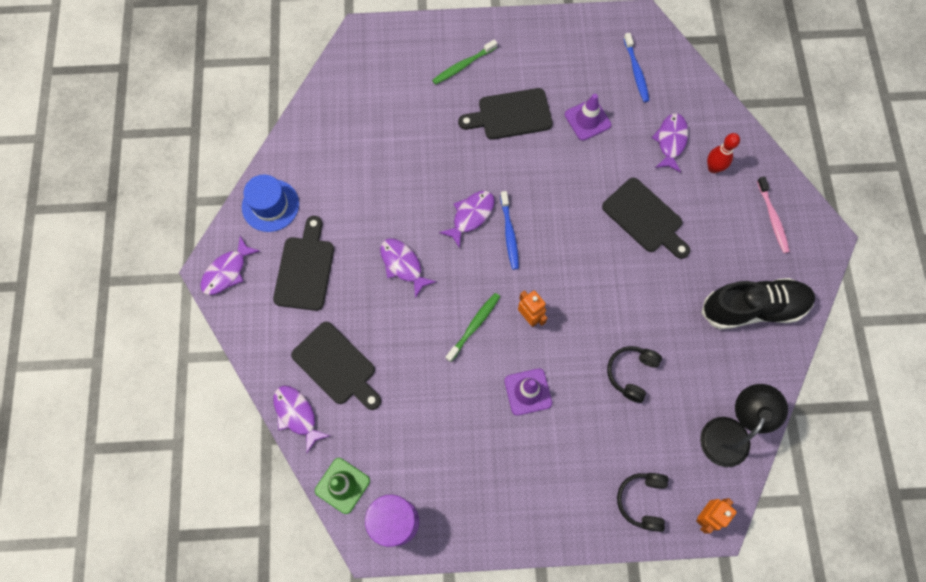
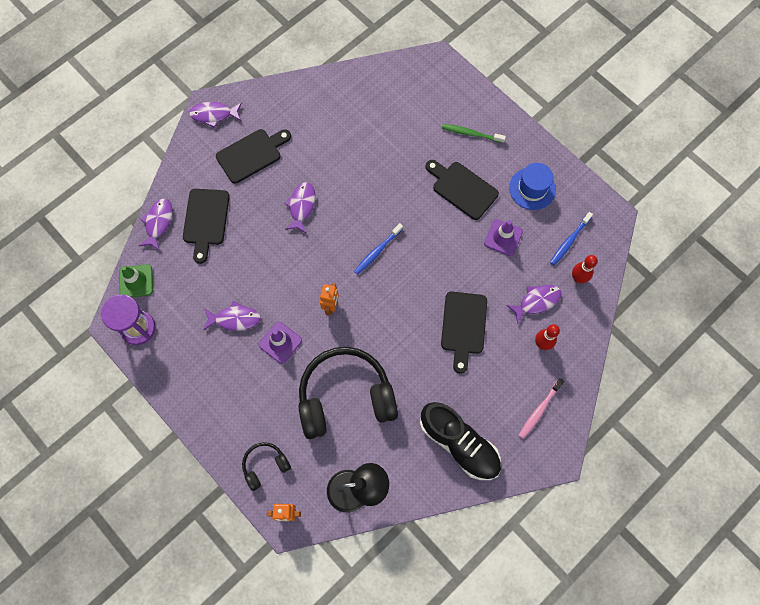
camera: 50 degrees right, 0 degrees up
blue hat [242,175,299,232] -> blue hat moved to [509,163,556,210]
purple fish [439,191,495,248] -> purple fish moved to [204,301,261,331]
green toothbrush [446,293,500,362] -> none
black headphones [607,346,662,403] -> black headphones [298,347,398,439], size x2.15
none -> red bowling pin [572,255,598,283]

